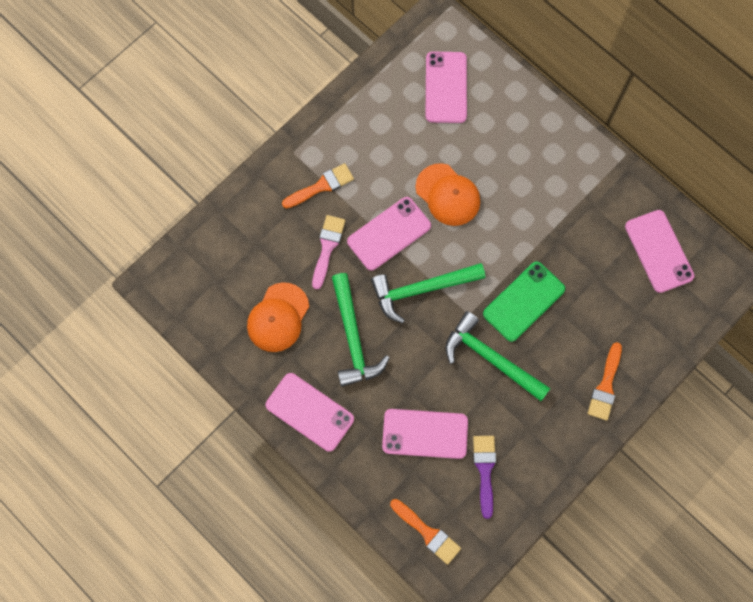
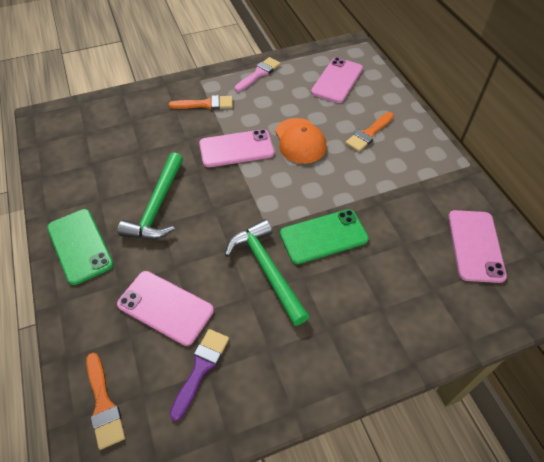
camera: 25 degrees right, 20 degrees down
orange cap [247,282,309,352] -> none
pink phone [265,373,354,452] -> green phone [47,209,114,285]
pink brush [312,215,345,290] -> pink brush moved to [234,57,281,92]
green hammer [371,263,485,324] -> none
orange brush [588,342,622,420] -> orange brush moved to [345,112,394,152]

